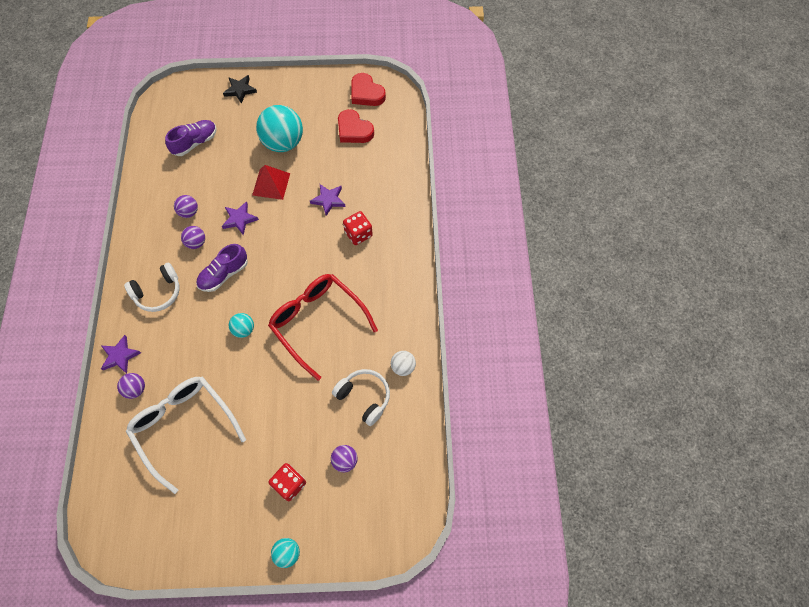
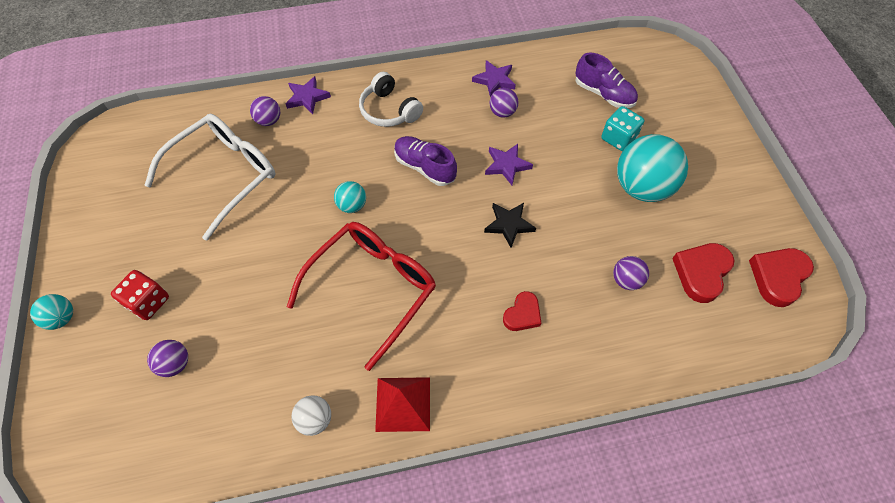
camera: 80 degrees right, 5 degrees down
purple ball [181,226,205,249] -> purple ball moved to [613,256,649,290]
black star [223,75,257,104] -> black star moved to [484,203,536,247]
red pyramid [252,165,290,200] -> red pyramid moved to [375,377,430,432]
purple star [310,184,346,216] -> purple star moved to [472,60,516,97]
white headphones [332,369,390,426] -> none
red dice [343,211,373,245] -> red heart [503,291,541,331]
none -> turquoise dice [601,106,644,151]

